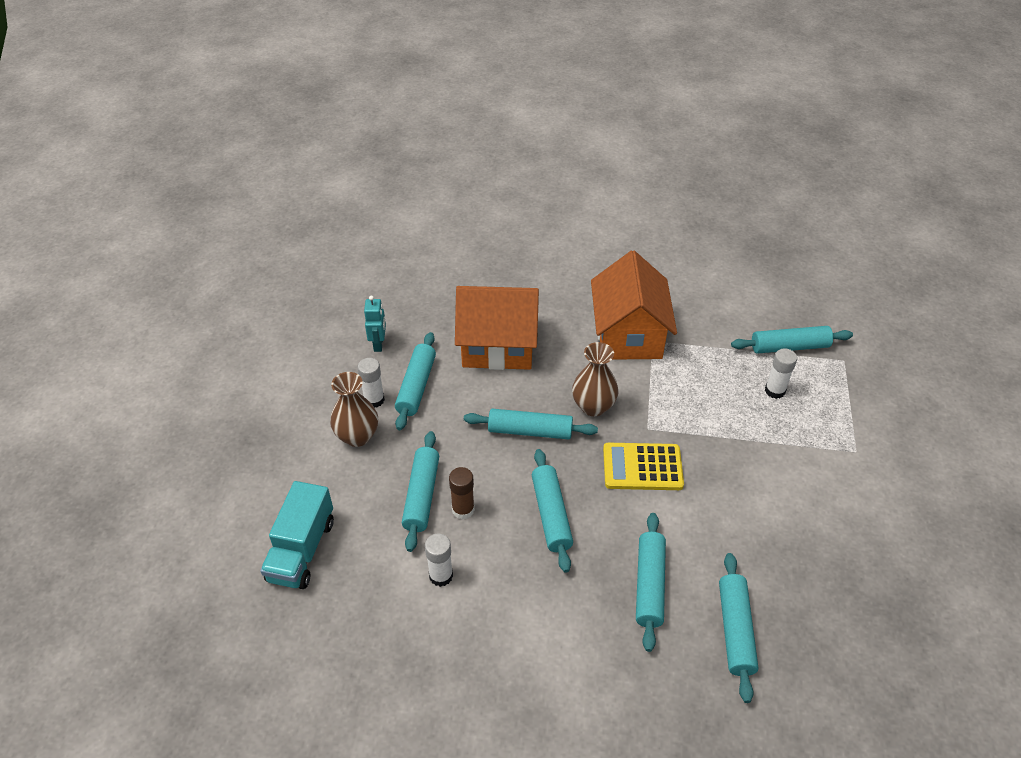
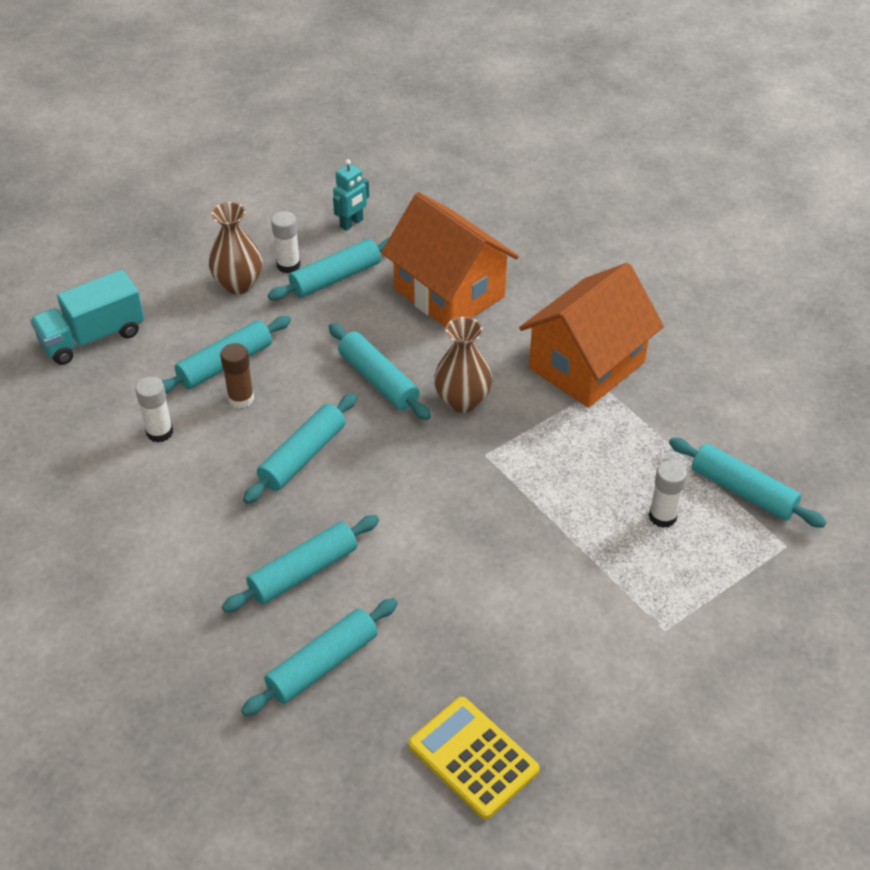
camera: 45 degrees right, 0 degrees up
yellow calculator [603,443,684,490] -> yellow calculator moved to [408,697,539,819]

